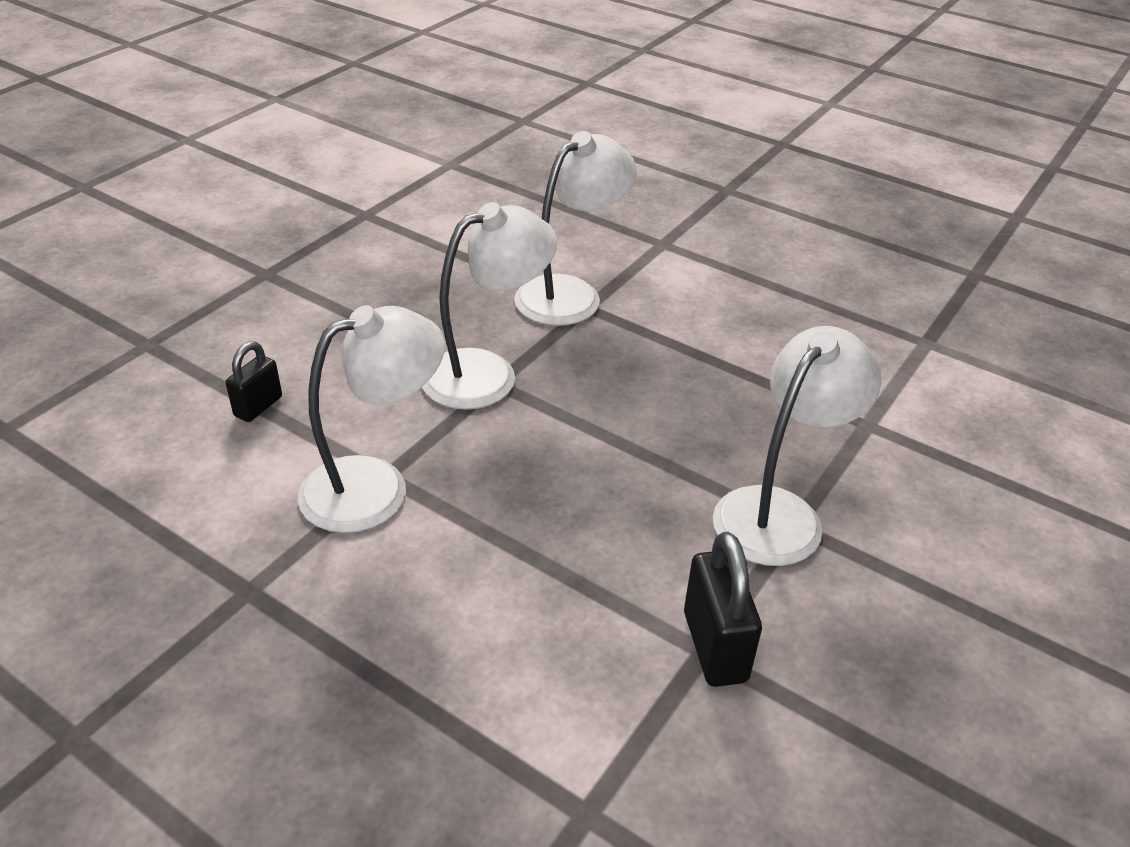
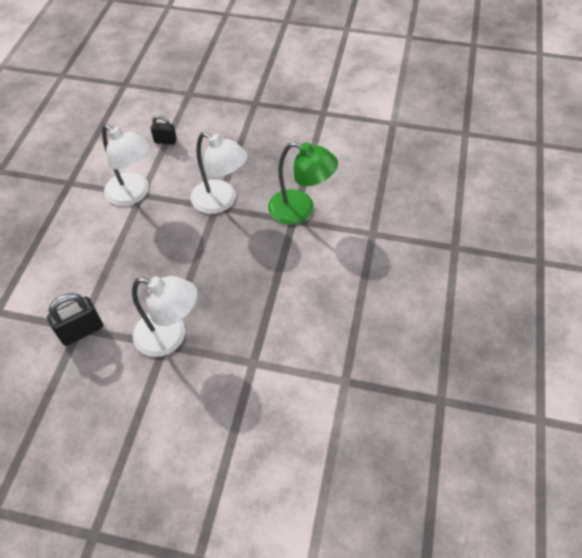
camera: 70 degrees right, 15 degrees up
white lamp [514,131,637,326] -> green lamp [268,142,338,225]

